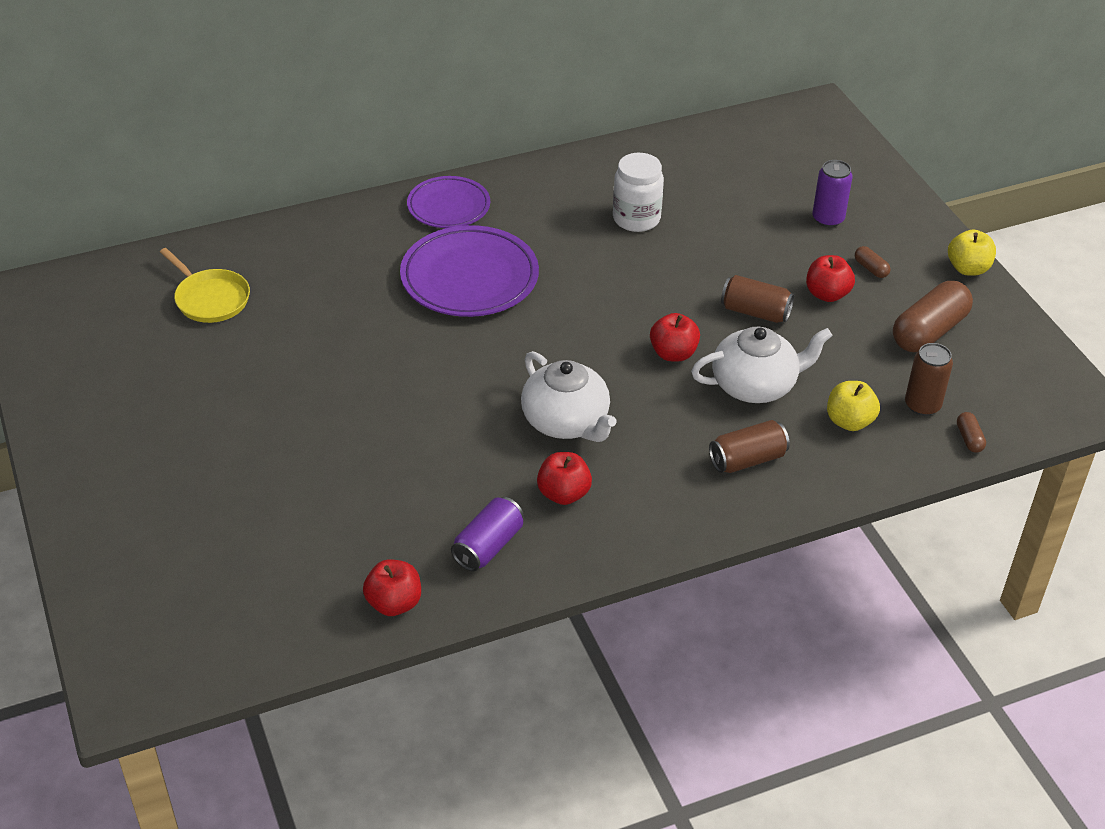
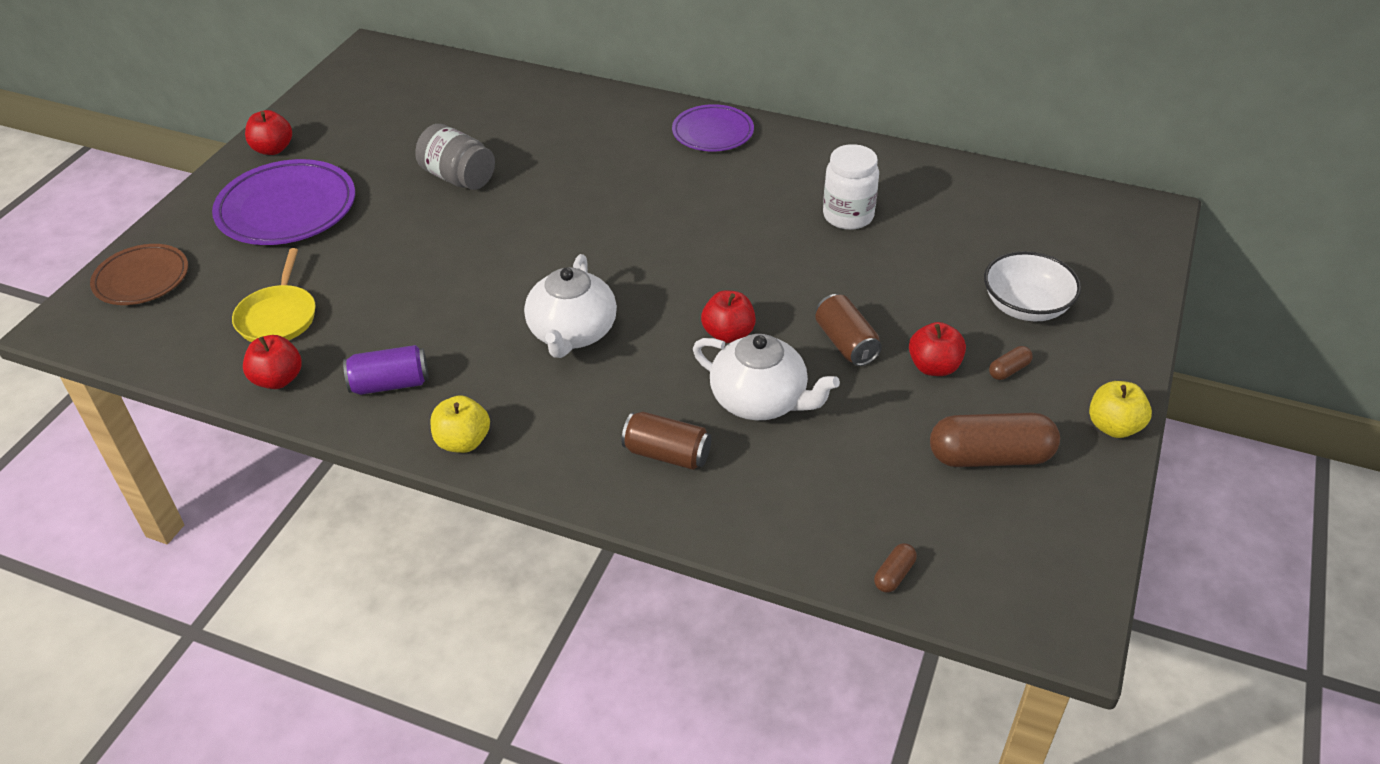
camera: 45 degrees right, 0 degrees up
yellow pan [160,248,250,323] -> yellow pan moved to [232,248,316,342]
purple plate [400,225,539,317] -> purple plate moved to [212,159,355,245]
red apple [537,452,592,505] -> red apple moved to [245,110,292,155]
purple can [812,160,853,227] -> white bowl [984,251,1081,321]
yellow apple [827,381,880,431] -> yellow apple moved to [430,395,490,453]
brown capsule [855,246,890,278] -> brown capsule turned 45 degrees clockwise [989,346,1033,380]
brown can [905,343,953,416] -> none
none -> brown plate [90,244,188,305]
none -> grey jar [415,124,495,190]

